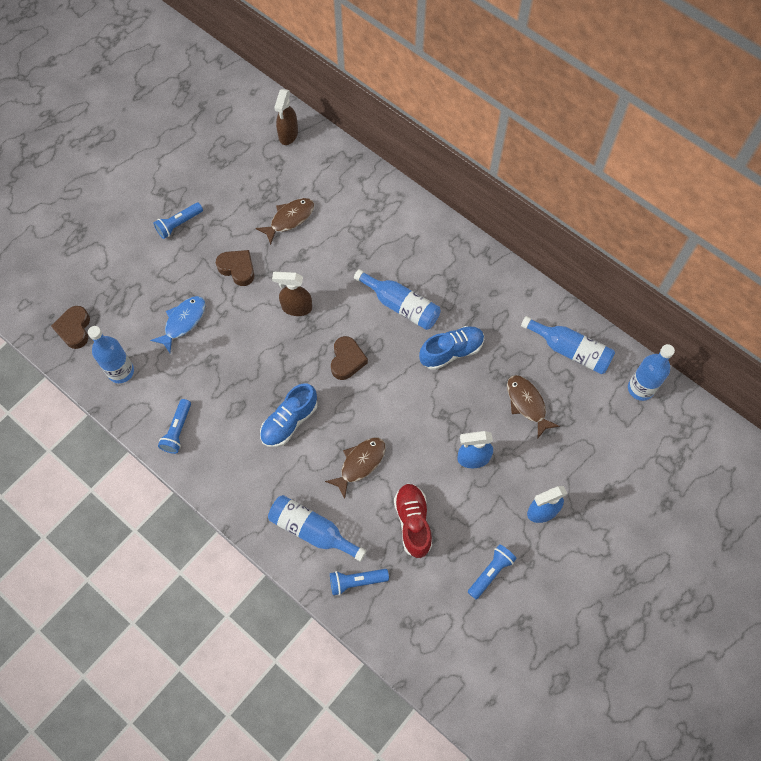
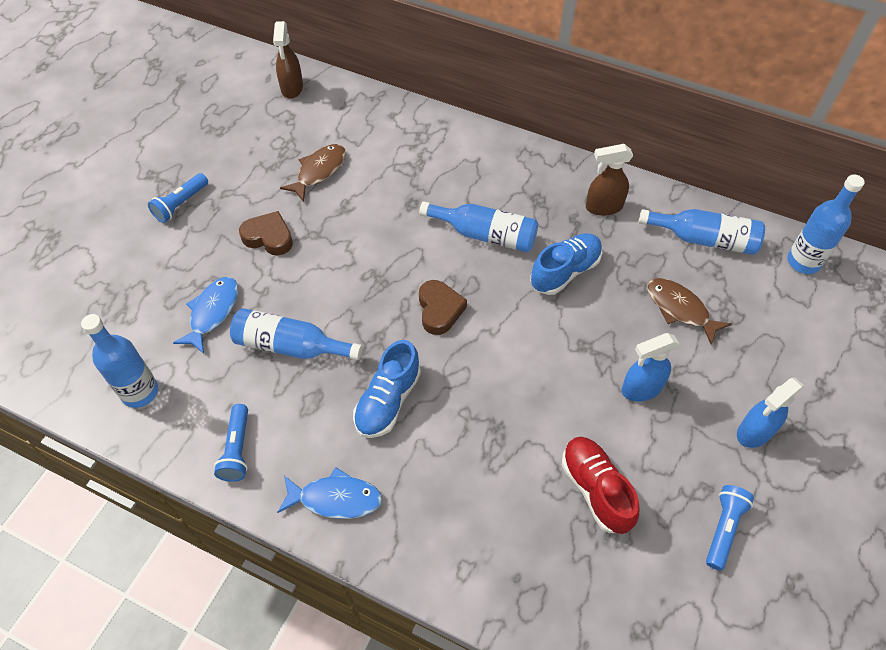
camera: 15 degrees left, 10 degrees down
brown heart [51,306,90,349] -> none
blue bottle [268,495,366,562] -> blue bottle moved to [230,308,362,360]
brown spray bottle [272,272,312,316] -> brown spray bottle moved to [586,144,633,216]
brown fish [325,438,386,499] -> none
blue flashlight [330,569,389,595] -> none
none -> blue fish [277,467,382,519]

